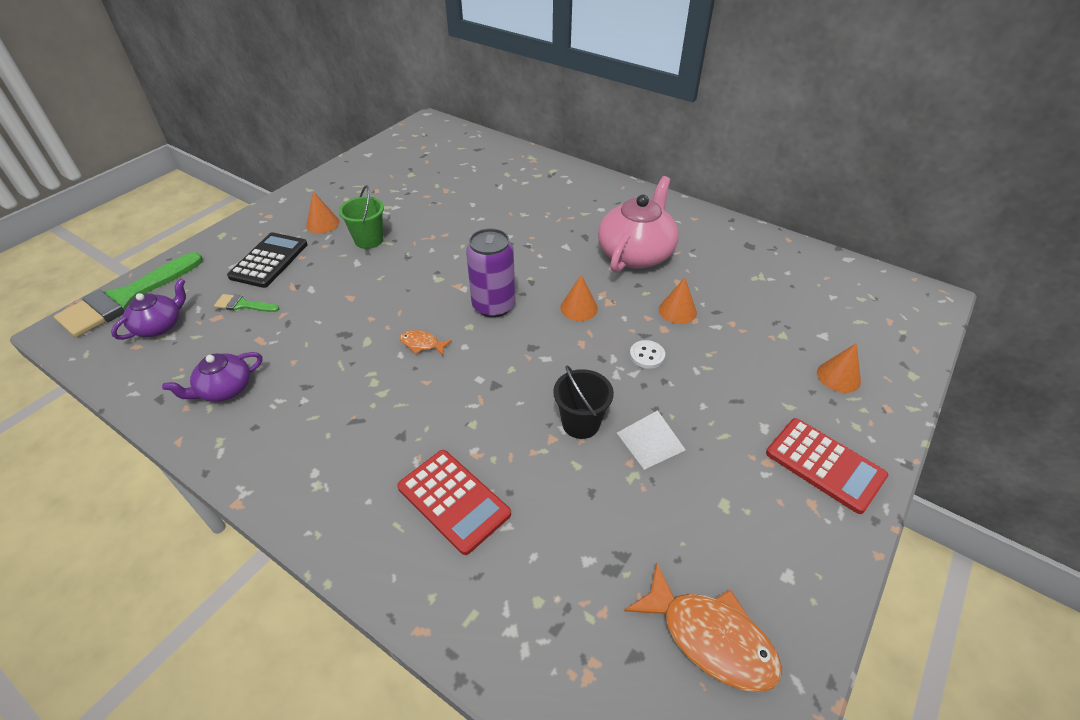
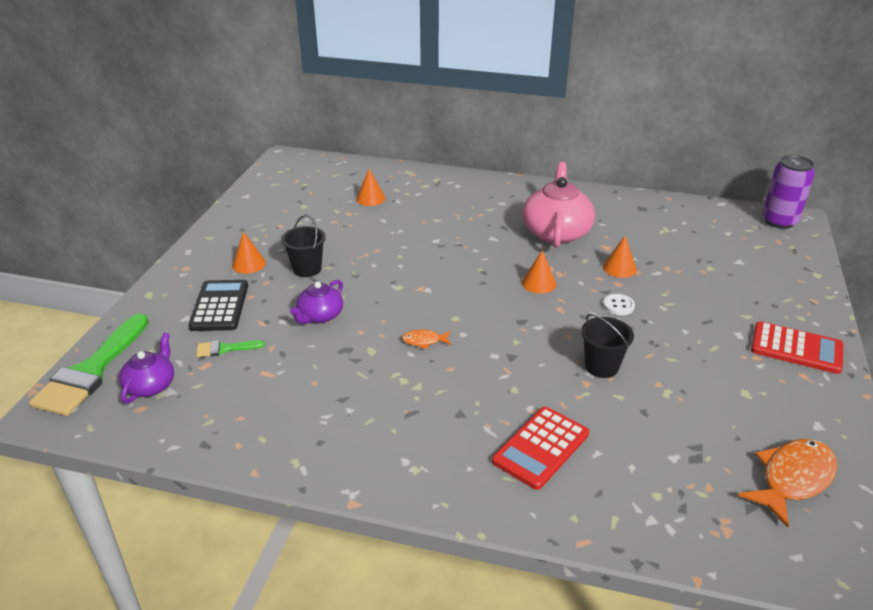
camera: 20 degrees left, 10 degrees down
purple teapot [162,352,262,402] -> purple teapot moved to [290,280,343,324]
green bucket [339,185,384,249] -> black bucket [281,215,326,277]
red calculator [397,450,511,555] -> red calculator turned 105 degrees clockwise [492,407,589,490]
purple can [466,228,515,318] -> purple can moved to [762,155,815,229]
white pyramid [617,410,686,470] -> none
orange fish [624,562,782,692] -> orange fish turned 60 degrees counterclockwise [738,439,837,528]
orange cone [817,343,861,393] -> orange cone moved to [356,169,385,206]

